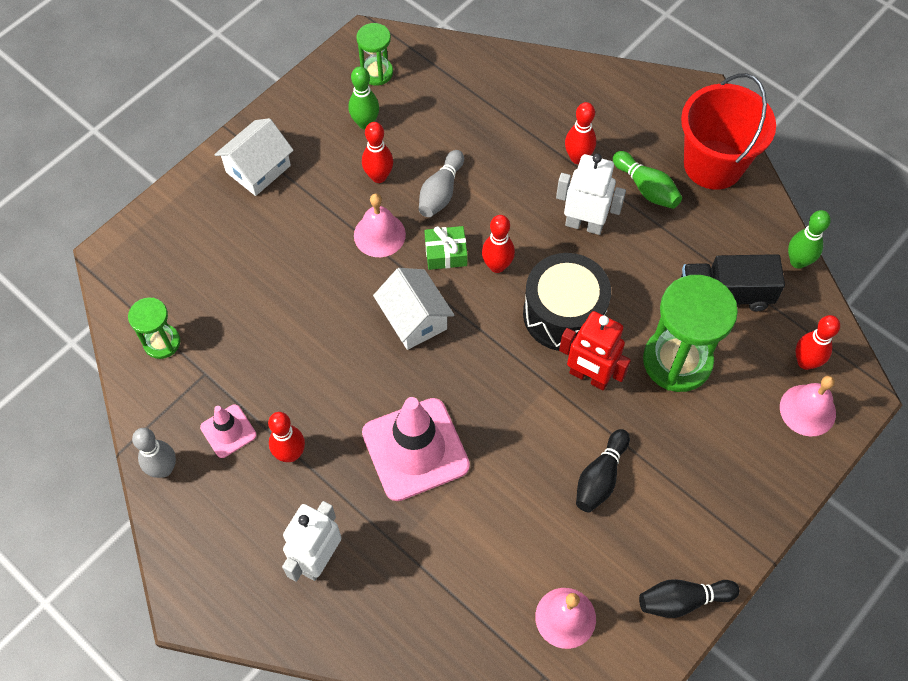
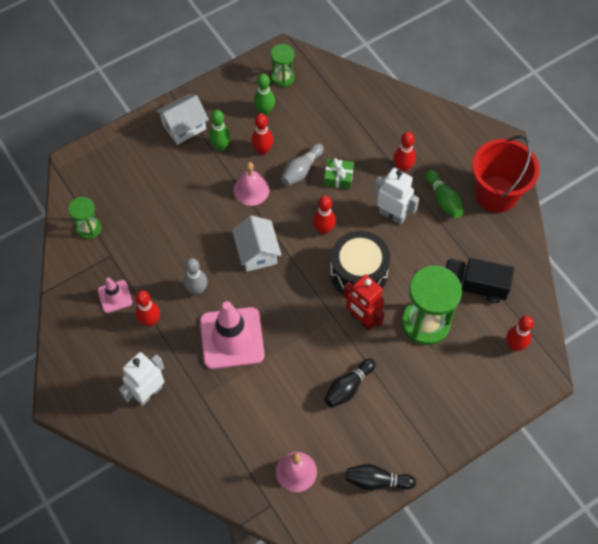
camera: 15 degrees right, 0 degrees up
grey bowling pin [132,428,176,478] -> grey bowling pin moved to [184,258,207,295]
green gift [424,226,468,270] -> green gift moved to [324,158,354,189]
pink bell [780,376,836,436] -> none
green bowling pin [788,210,831,269] -> green bowling pin moved to [209,110,231,151]

